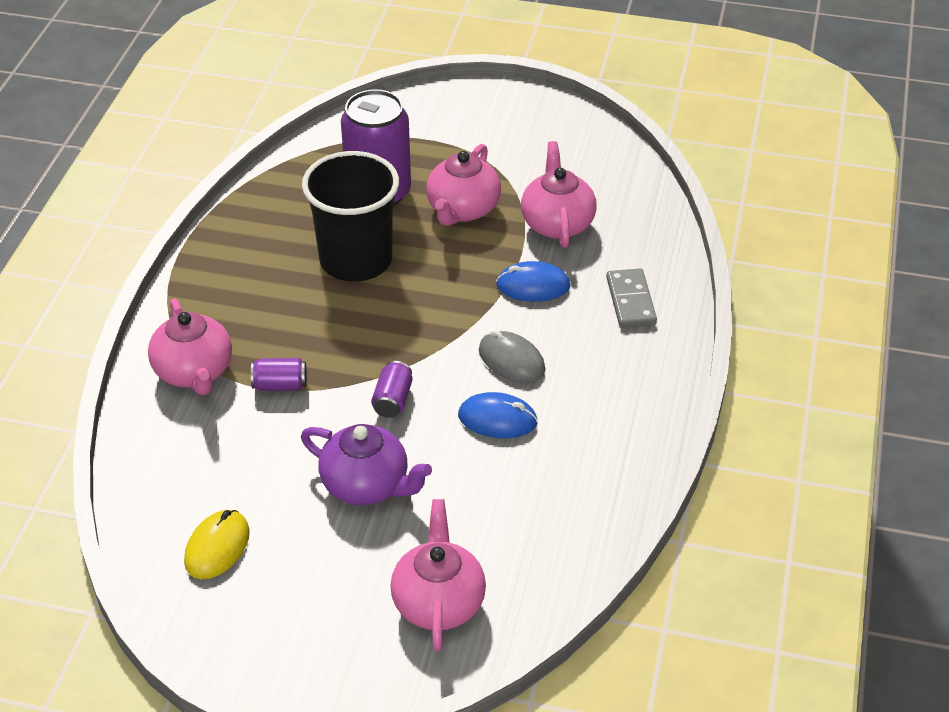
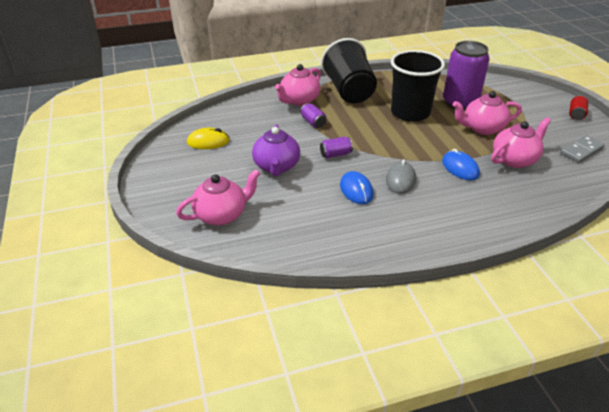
camera: 60 degrees right, 5 degrees down
grey domino [606,268,657,328] -> grey domino moved to [560,135,605,163]
none -> black cup [321,38,377,103]
none -> red can [569,95,588,120]

